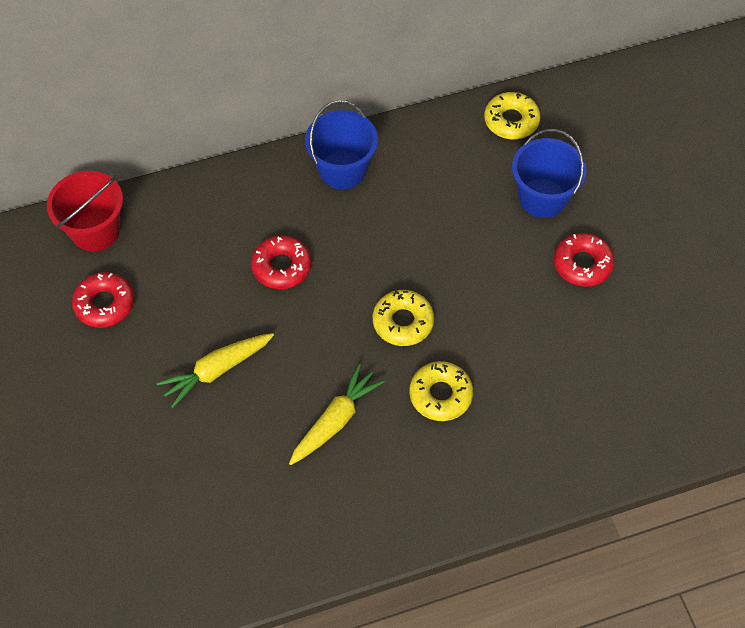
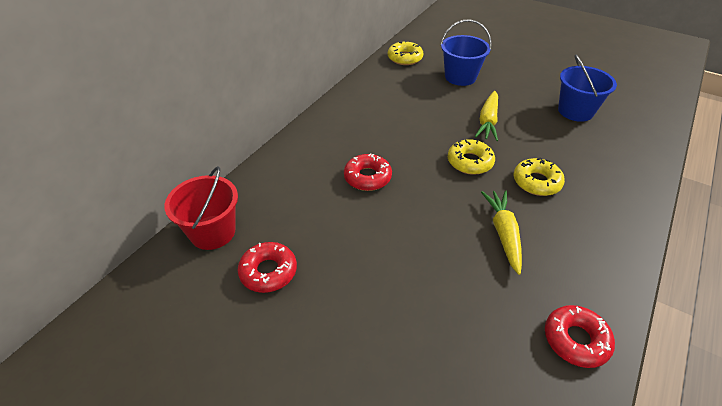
camera: 40 degrees left, 15 degrees down
yellow carrot [157,333,274,408] -> yellow carrot moved to [475,91,498,141]
blue bucket [305,100,378,189] -> blue bucket moved to [558,55,617,122]
red donut [554,233,615,287] -> red donut moved to [545,305,615,368]

